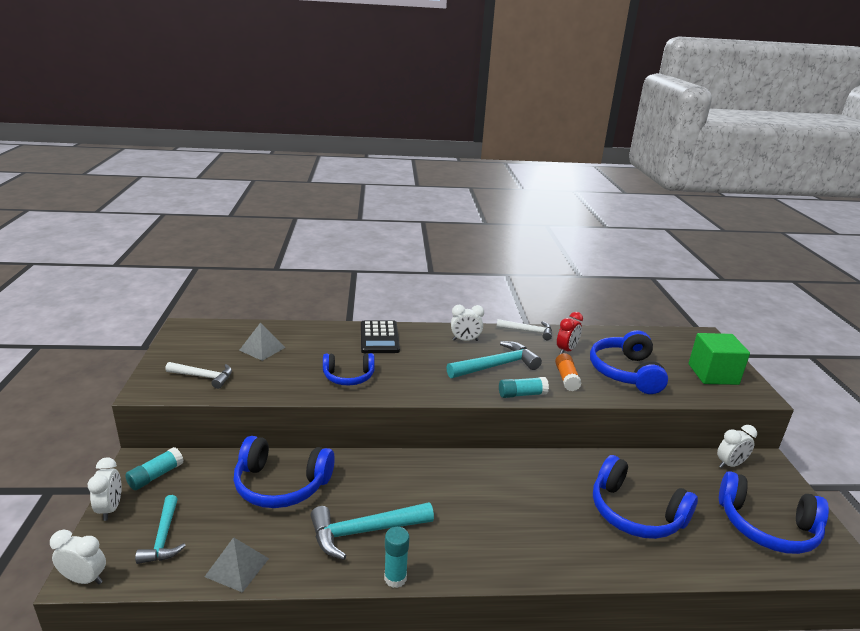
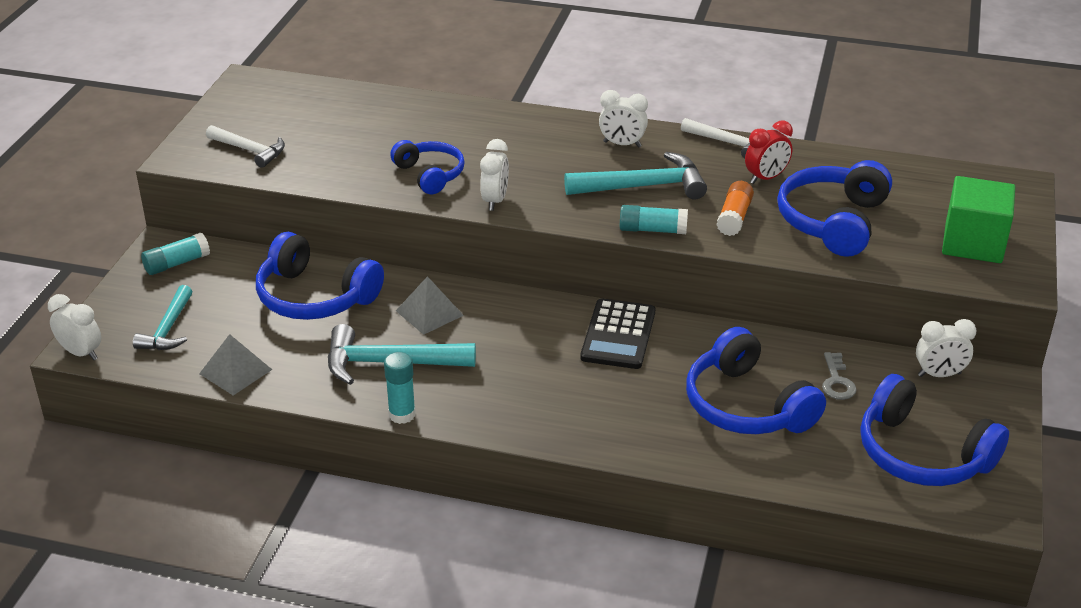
camera: 20 degrees right, 10 degrees up
white clock [88,457,122,521] -> white clock moved to [480,139,509,211]
grey pyramid [239,322,286,361] -> grey pyramid moved to [396,276,464,335]
blue headphones [323,353,375,386] -> blue headphones turned 135 degrees counterclockwise [390,140,465,194]
black calculator [361,320,400,353] -> black calculator moved to [581,298,655,369]
none -> grey key [822,352,857,400]

